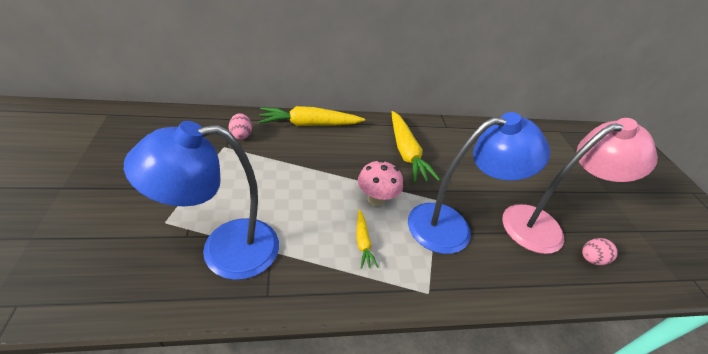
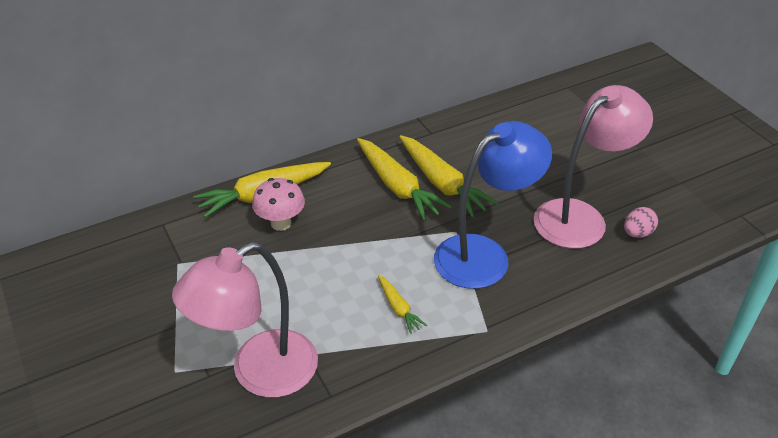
camera: 15 degrees left, 0 degrees up
blue lamp [124,121,279,280] -> pink lamp [172,242,318,398]
pink egg [229,113,252,140] -> none
pink mushroom [358,160,403,206] -> pink mushroom moved to [252,178,305,231]
none -> yellow carrot [400,135,498,218]

